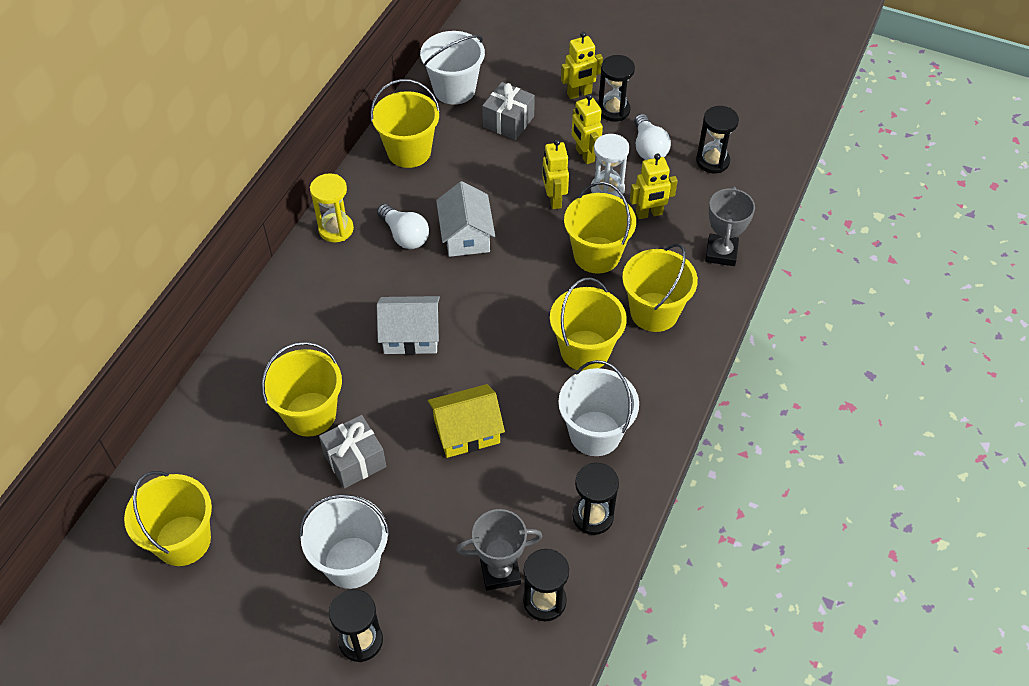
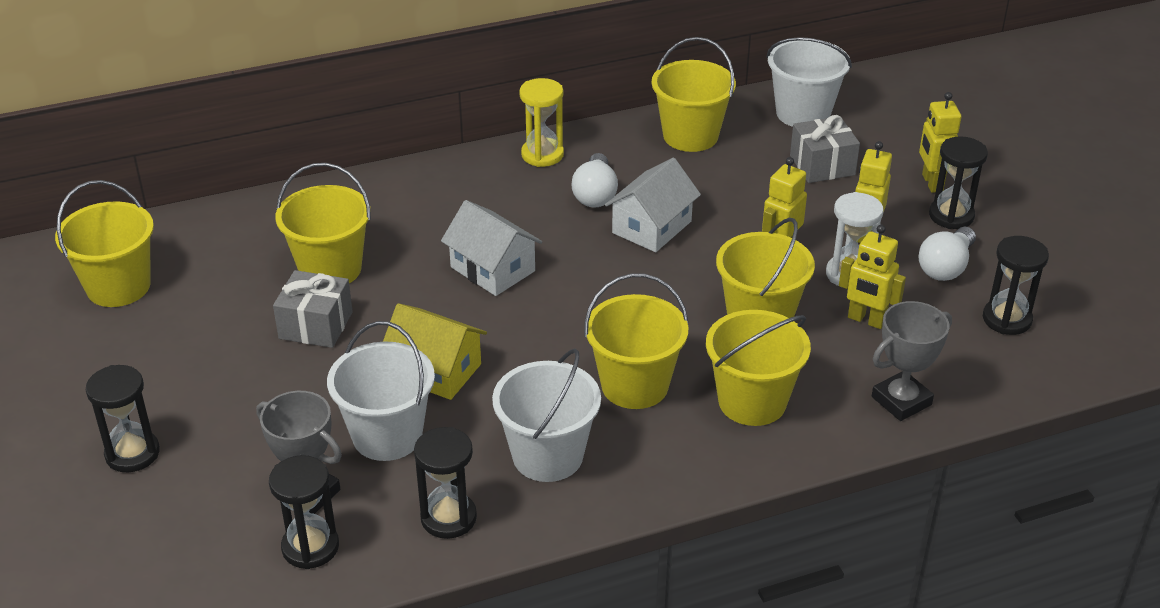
camera: 45 degrees right, 15 degrees down
white bucket [299,494,390,589] -> white bucket moved to [327,321,435,461]
yellow robot [561,32,603,99] -> yellow robot turned 60 degrees clockwise [919,92,961,193]

